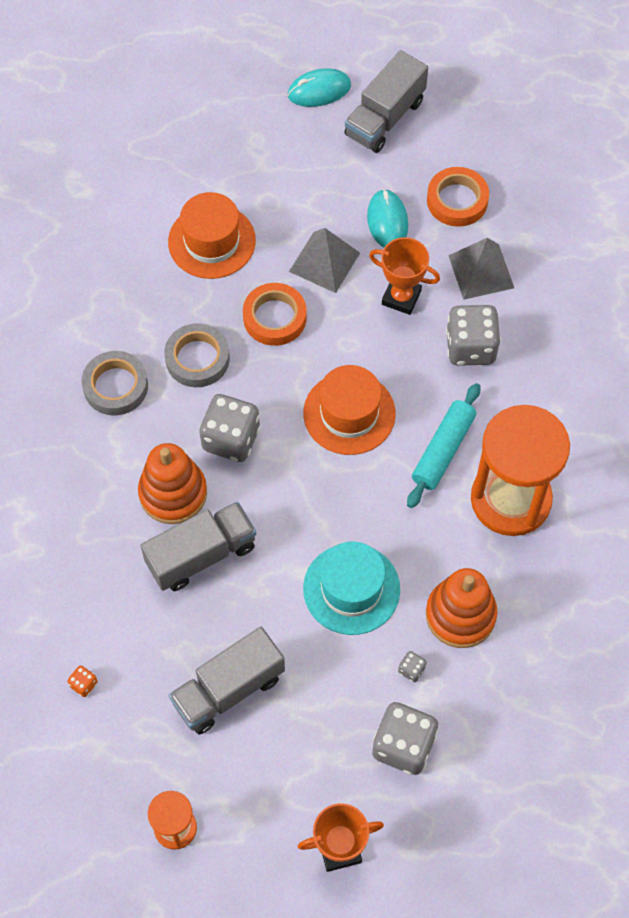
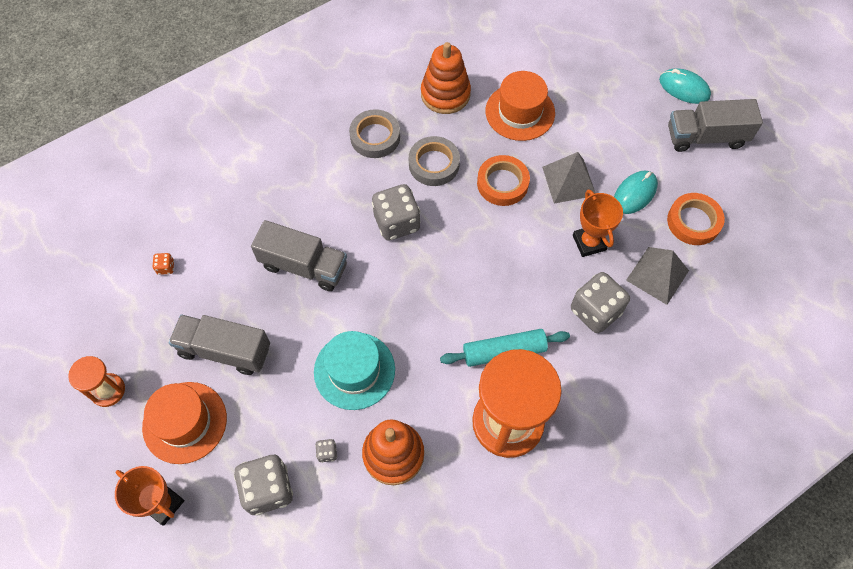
camera: 50 degrees right, 0 degrees up
orange stacking toy [138,443,207,524] -> orange stacking toy moved to [421,42,471,114]
orange hat [303,365,396,455] -> orange hat moved to [142,382,227,464]

